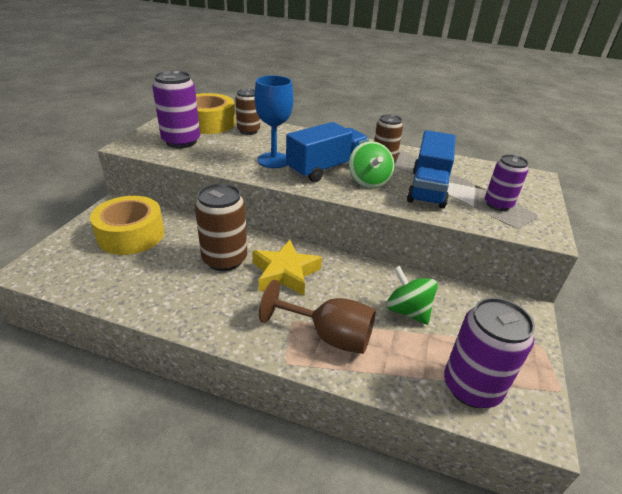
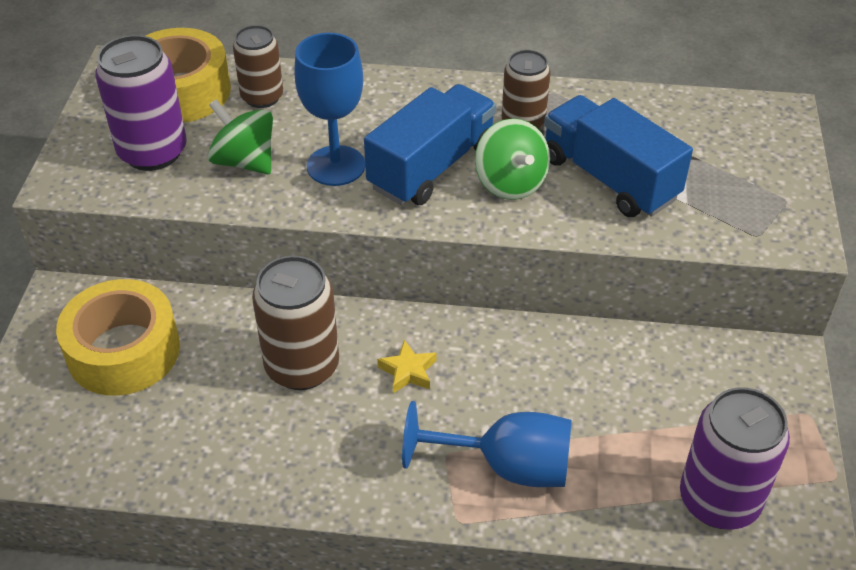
camera: 10 degrees left, 10 degrees up
yellow star [252,240,322,296] -> yellow star [377,340,436,393], size x0.52
brown goblet [259,280,376,354] -> blue goblet [402,401,571,487]
green spinning top [386,266,438,325] -> green spinning top moved to [208,99,273,174]
blue truck [407,130,456,209] -> blue truck turned 135 degrees clockwise [544,95,693,217]
purple can [485,154,528,211] -> none

